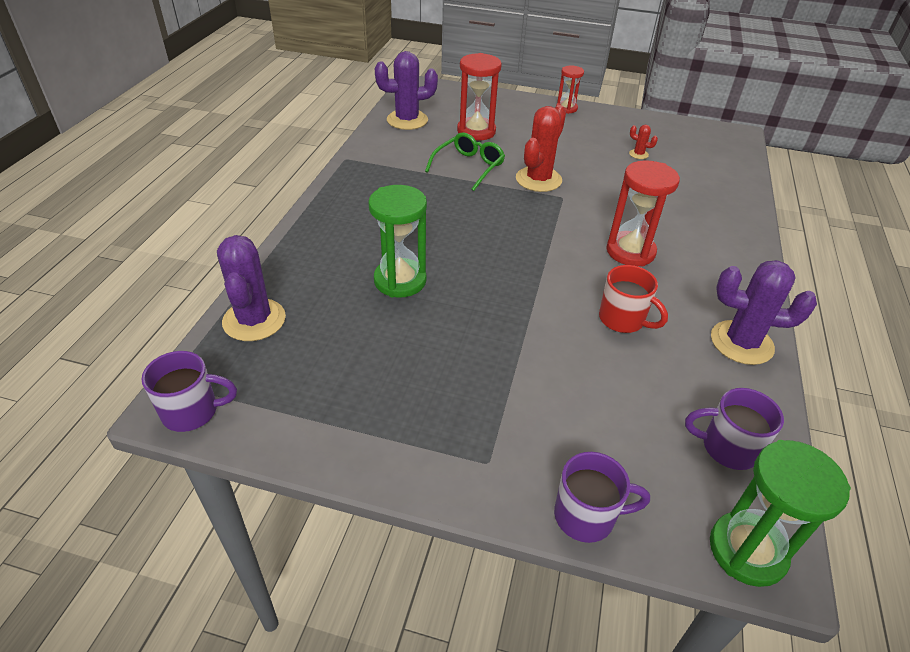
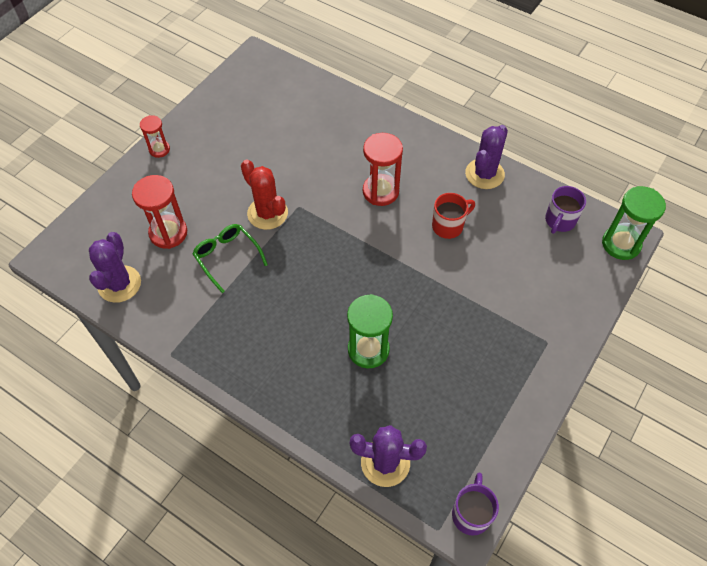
camera: 70 degrees left, 15 degrees up
purple mug [554,452,650,543] -> none
red cactus [629,125,658,159] -> none

